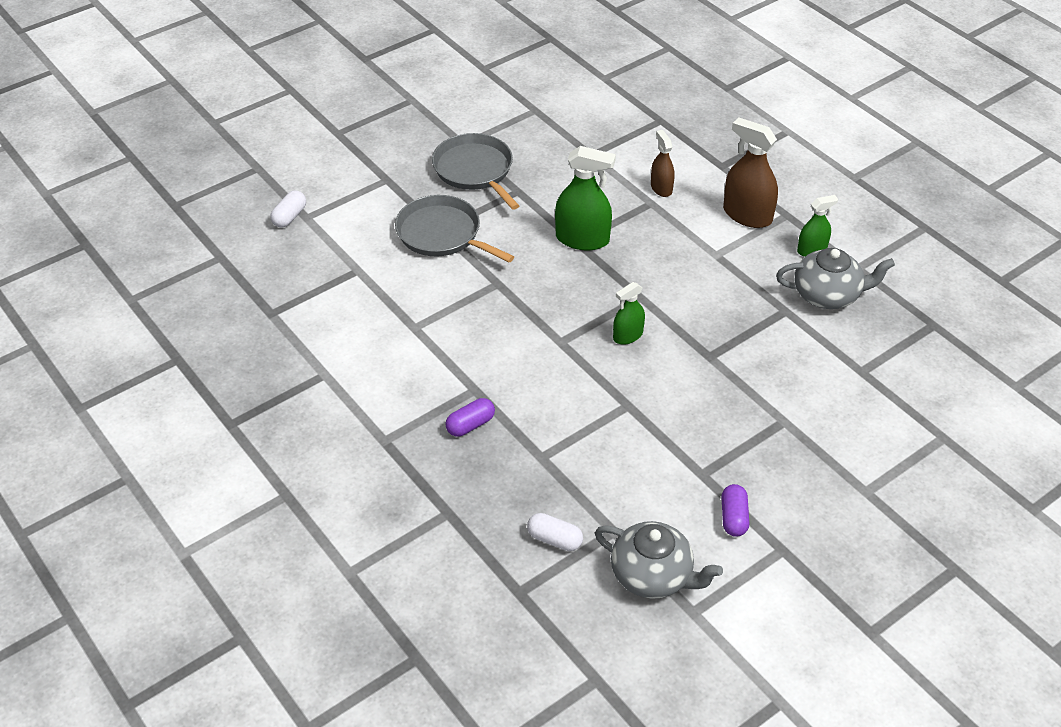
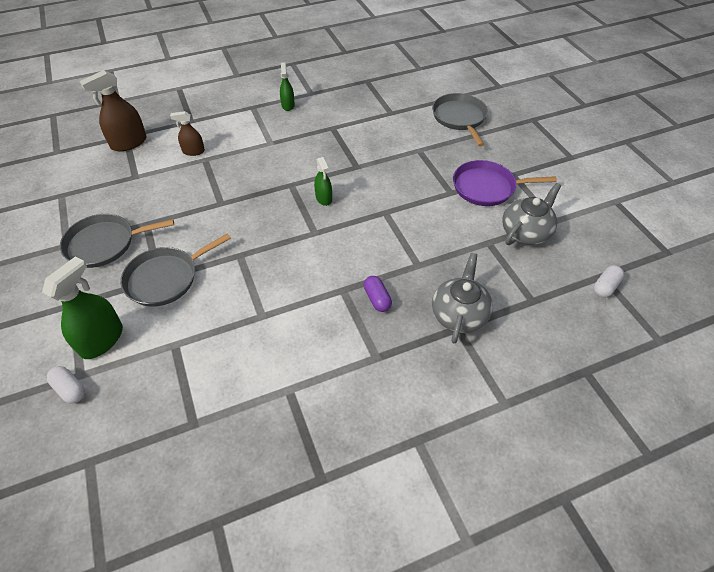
camera: 75 degrees left, 5 degrees up
white capsule [527,513,583,551] -> white capsule moved to [594,265,624,298]
green spray bottle [555,146,616,250] -> green spray bottle moved to [42,257,123,359]
purple capsule [721,484,749,537] -> purple pan [453,160,557,206]
brown spray bottle [723,118,778,228] -> brown spray bottle moved to [80,70,147,151]
grey teapot [776,248,895,309] -> grey teapot moved to [432,253,493,344]
none -> grey pan [432,93,488,146]

